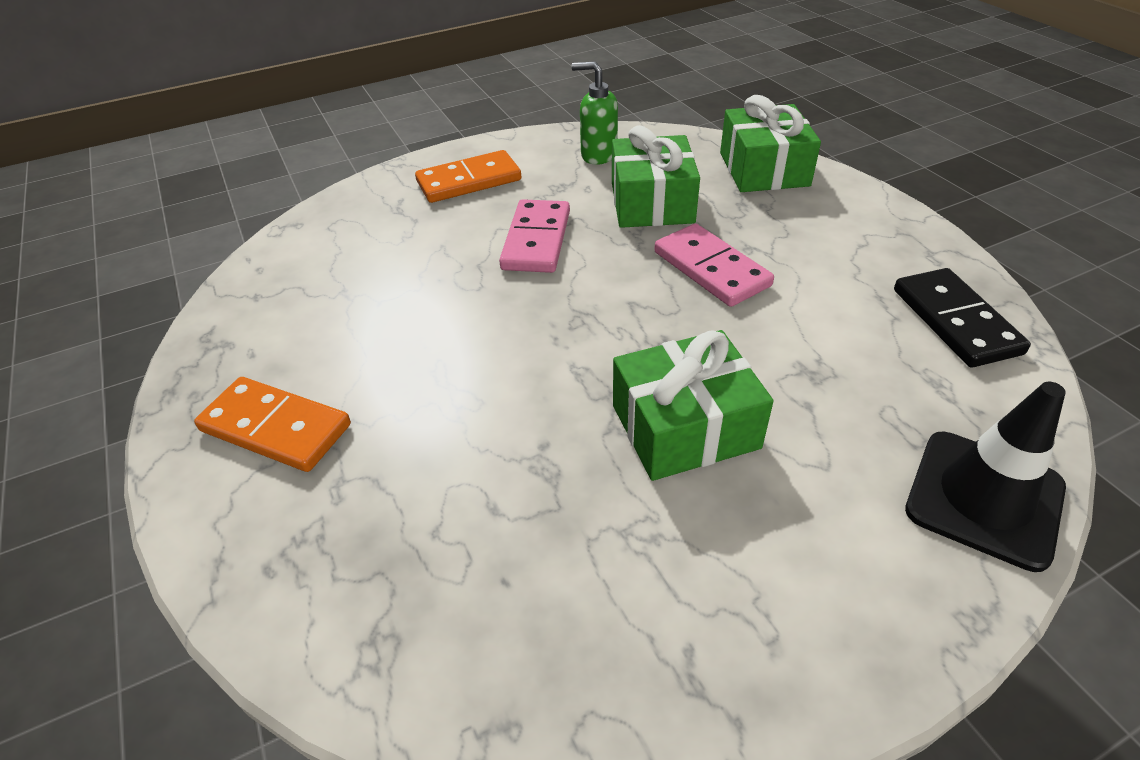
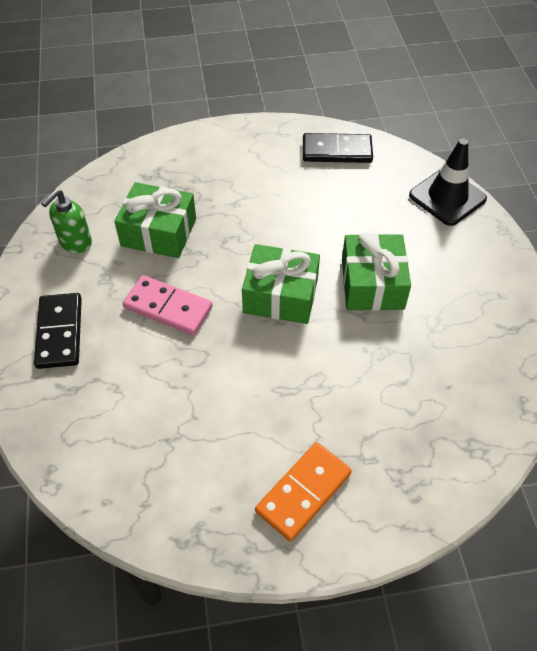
camera: 75 degrees left, 10 degrees up
orange domino [415,150,521,203] -> black domino [34,293,82,369]
pink domino [654,223,774,307] -> none
green gift [720,95,821,192] -> green gift moved to [242,244,320,324]

